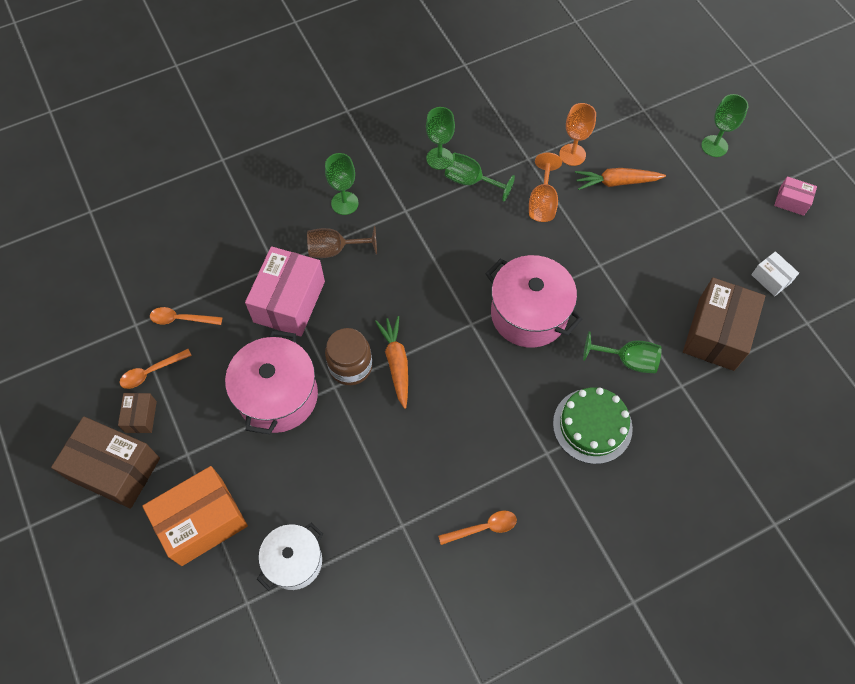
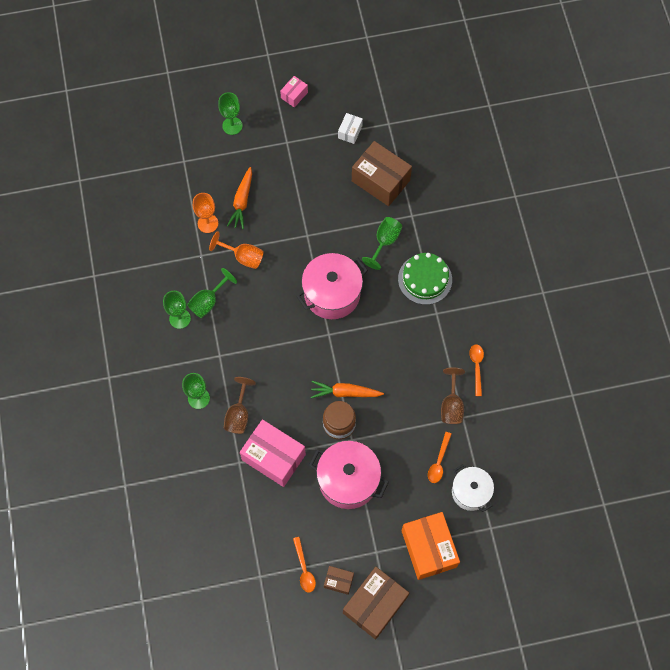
camera: 75 degrees left, 5 degrees up
orange spoon [150,307,222,325] -> orange spoon moved to [428,432,452,483]
white box [751,251,799,296] -> white box turned 45 degrees counterclockwise [338,113,363,144]
none -> brown goblet [441,367,465,424]

